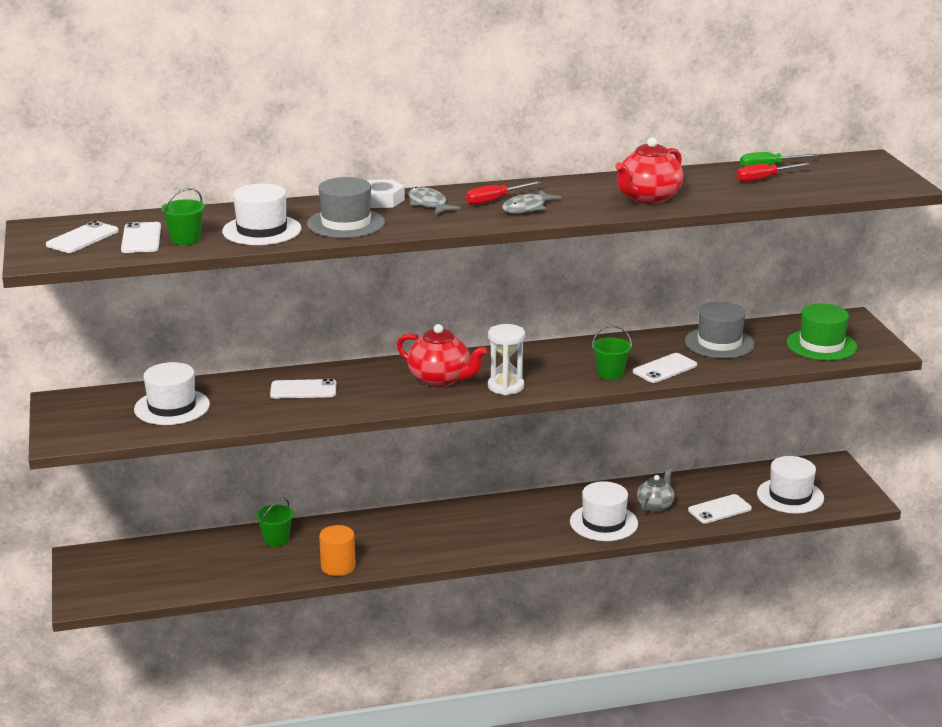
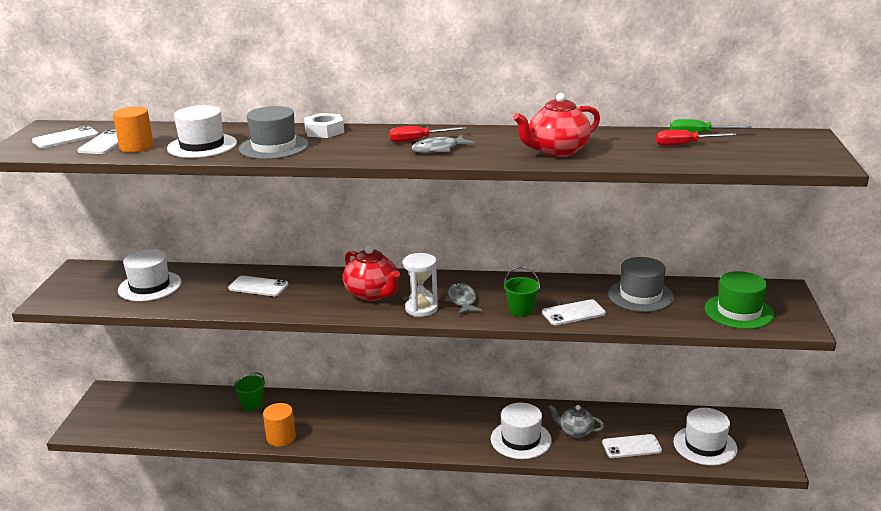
camera: 20 degrees right, 0 degrees up
green bucket [161,188,205,245] -> orange cylinder [113,106,154,153]
grey fish [408,187,460,215] -> grey fish moved to [444,283,482,314]
grey teapot [637,468,675,512] -> grey teapot turned 120 degrees counterclockwise [549,405,604,438]

